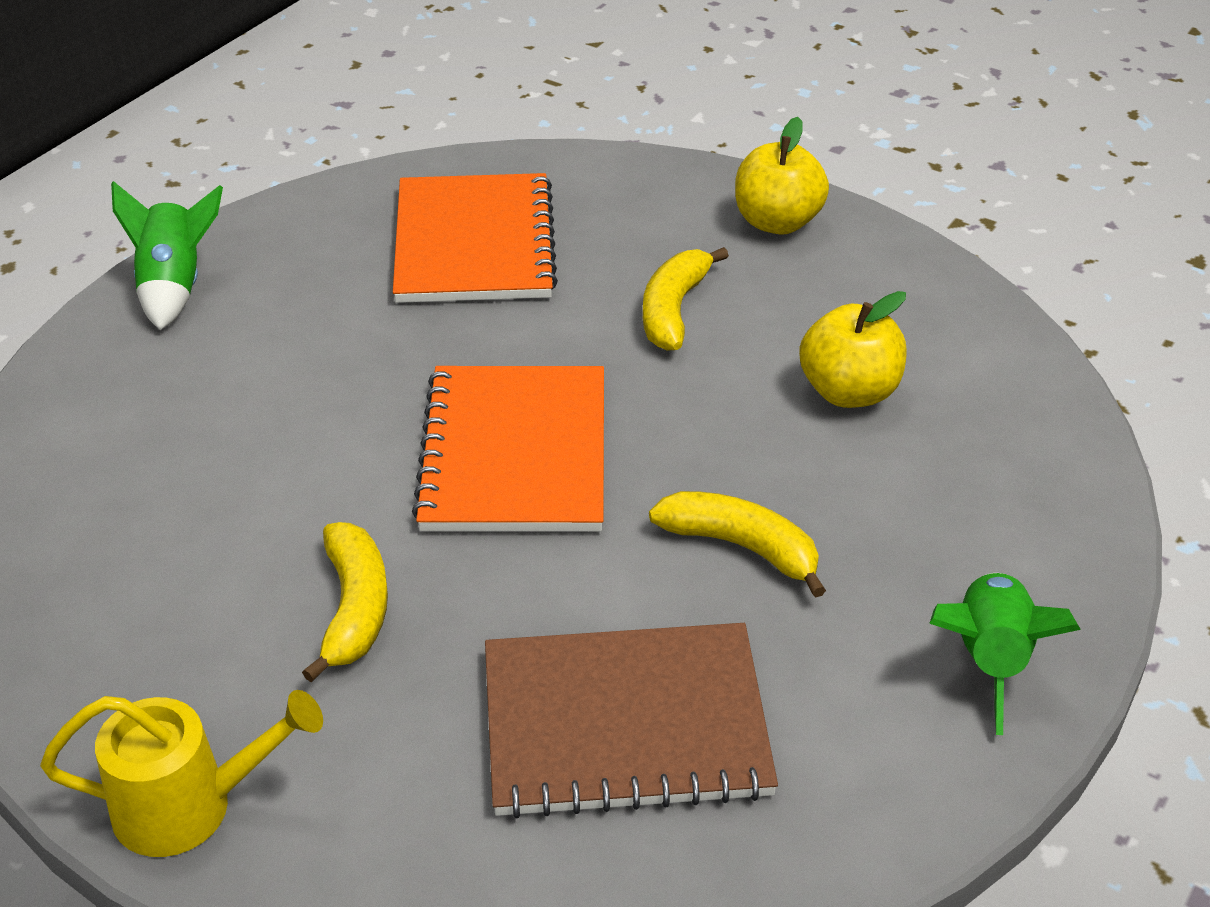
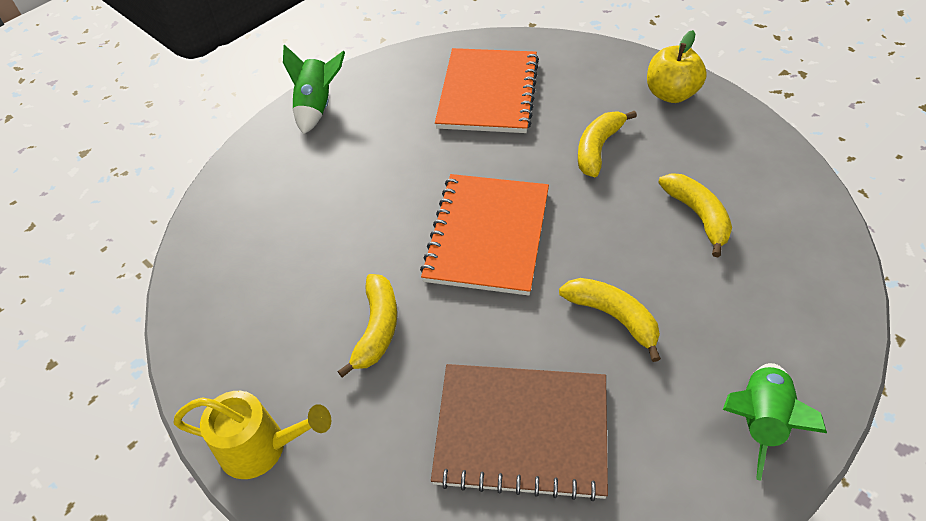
camera: 15 degrees right, 10 degrees up
yellow apple [799,291,907,408] -> yellow banana [658,173,732,257]

